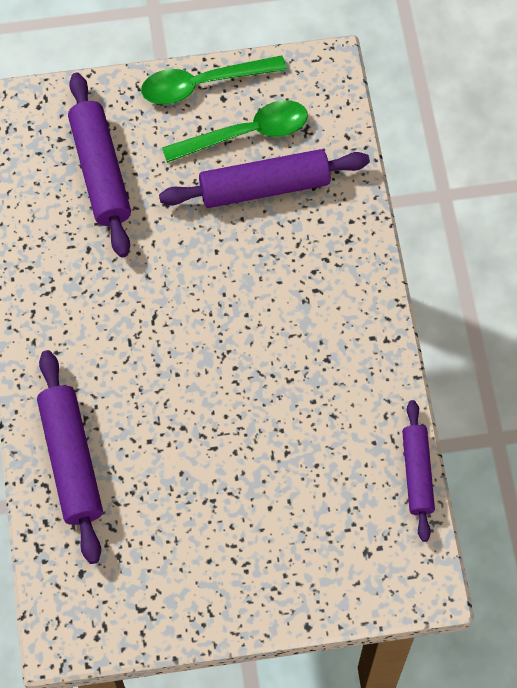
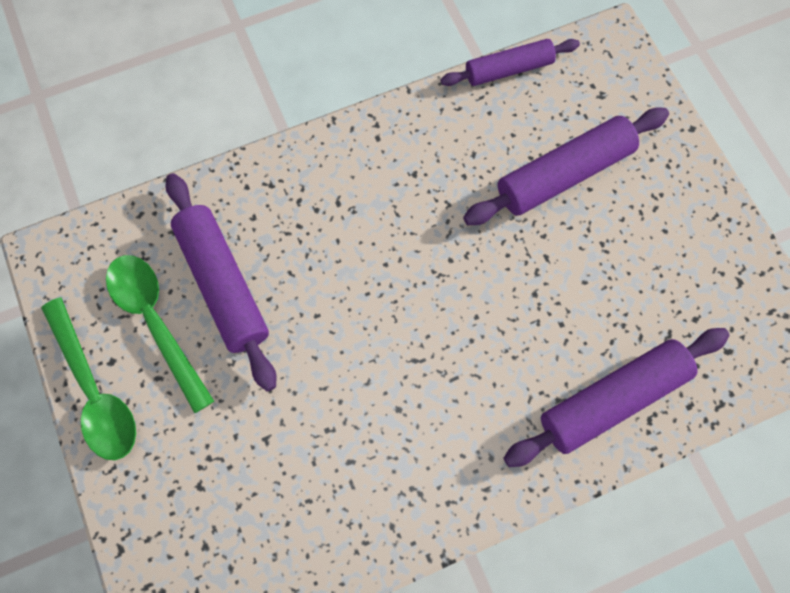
camera: 105 degrees left, 5 degrees up
purple rolling pin [68,73,131,258] -> purple rolling pin moved to [463,107,669,225]

